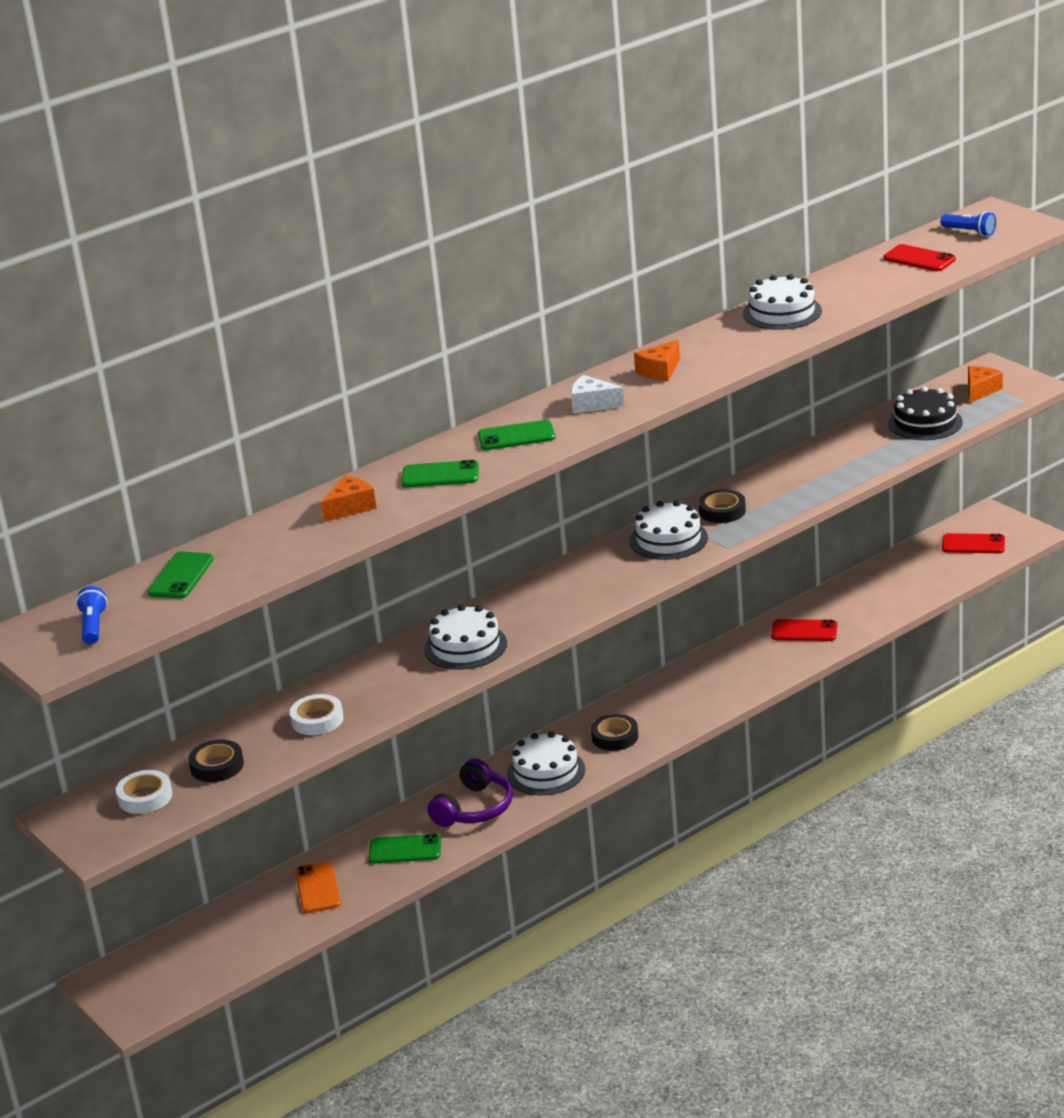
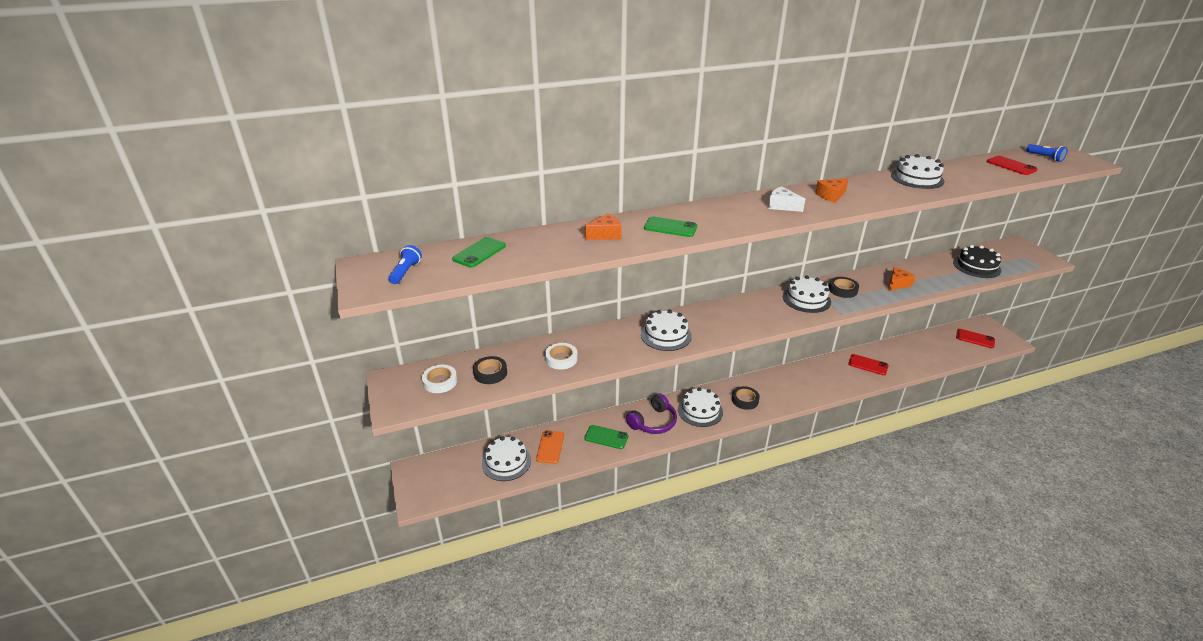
camera: 15 degrees right, 5 degrees up
green phone [478,420,556,450] -> none
orange cheese [968,366,1003,403] -> orange cheese moved to [888,267,915,291]
none -> white cake [482,436,531,481]

